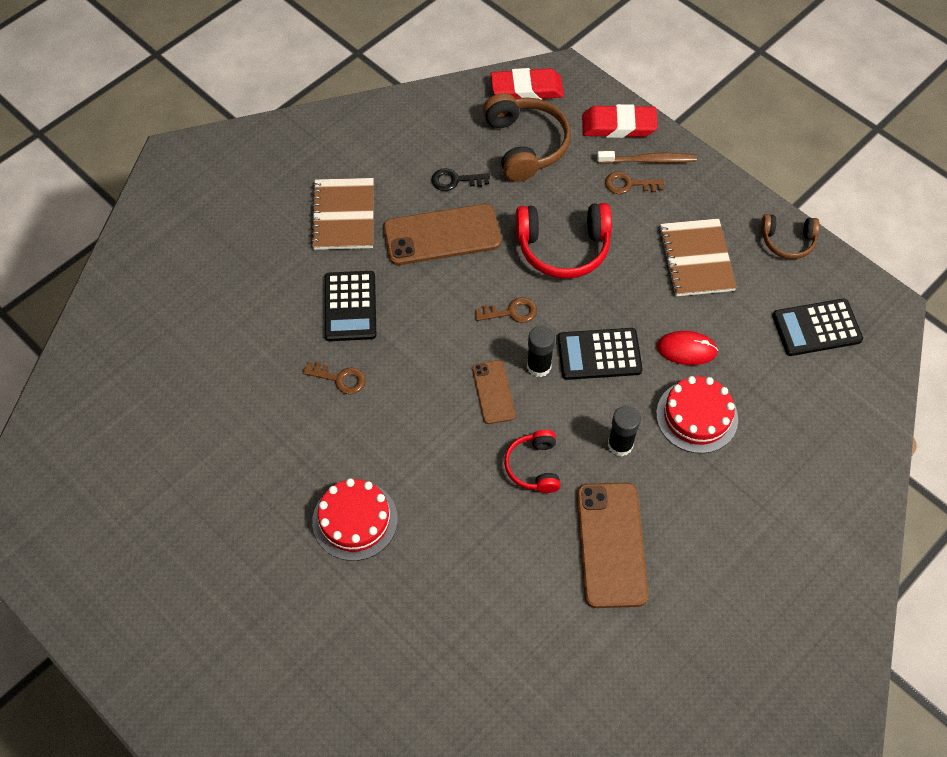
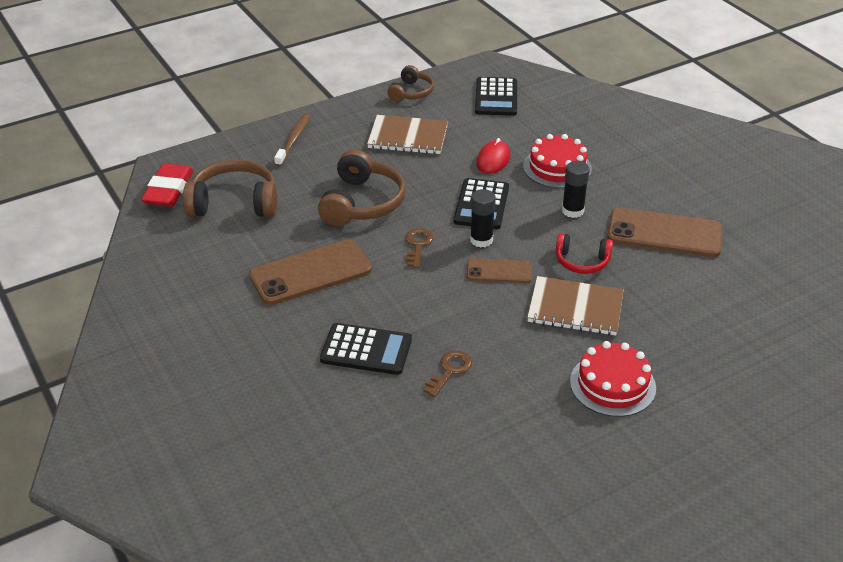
camera: 75 degrees left, 20 degrees down
brown notebook [310,178,374,250] -> brown notebook moved to [527,276,624,335]
brown phone [383,204,501,265] -> brown phone turned 60 degrees clockwise [249,239,372,305]
black key [431,168,490,191] -> none
red headphones [516,203,612,279] -> brown headphones [318,149,406,226]
red eraser [582,104,658,138] -> none
brown key [605,172,664,194] -> none

